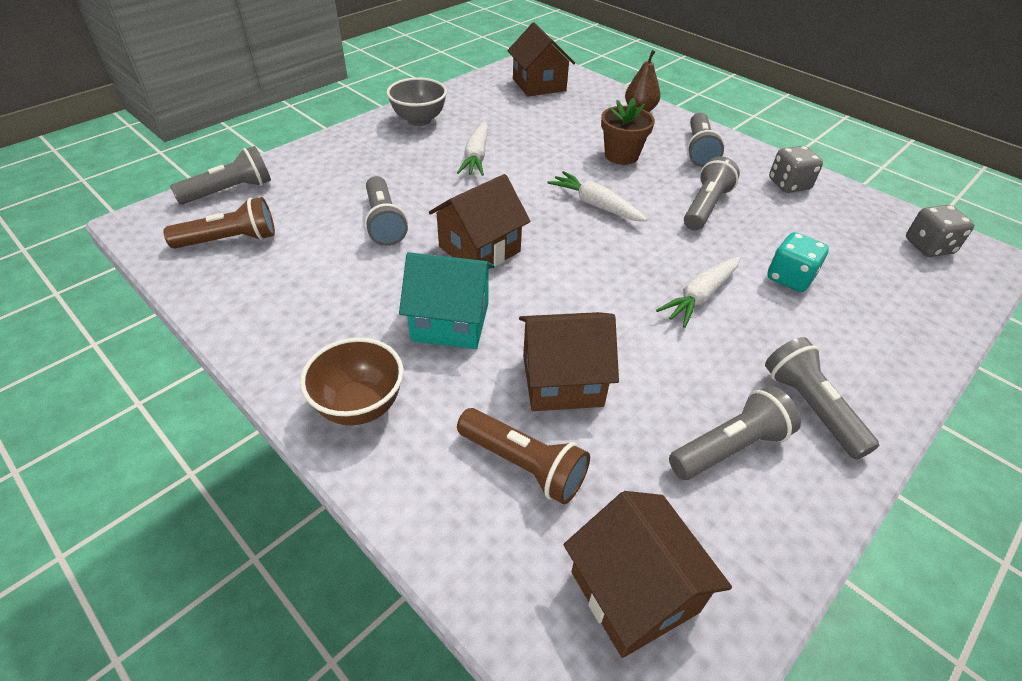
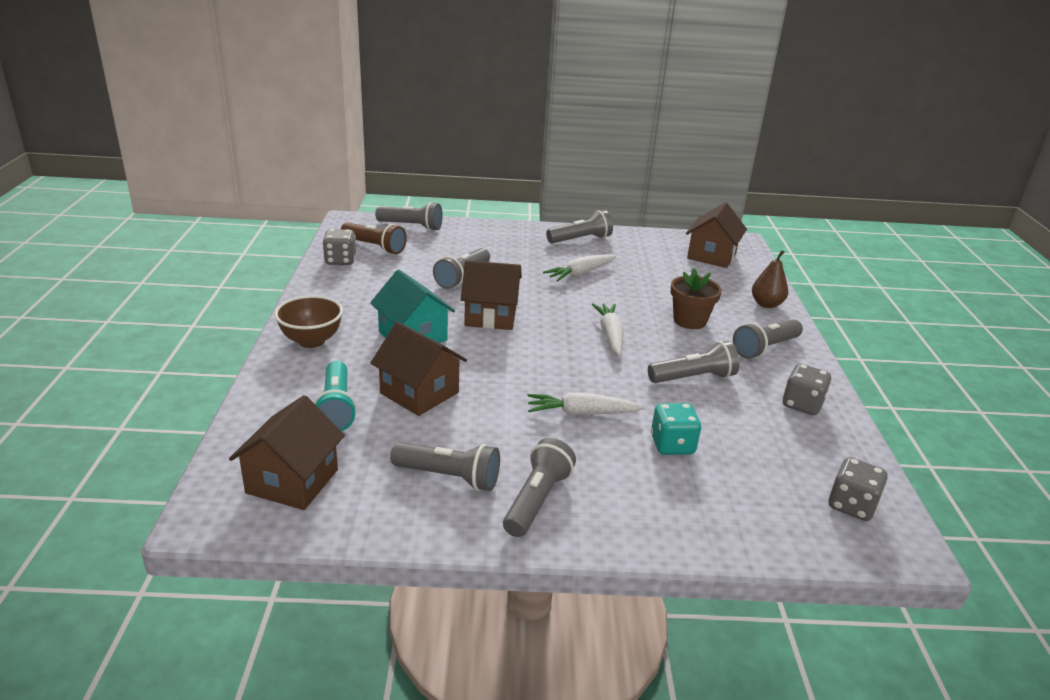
camera: 45 degrees right, 15 degrees down
grey bowl [387,77,447,126] -> grey flashlight [546,210,613,243]
brown flashlight [457,408,590,505] -> turquoise flashlight [313,361,357,431]
none -> grey dice [322,229,356,265]

